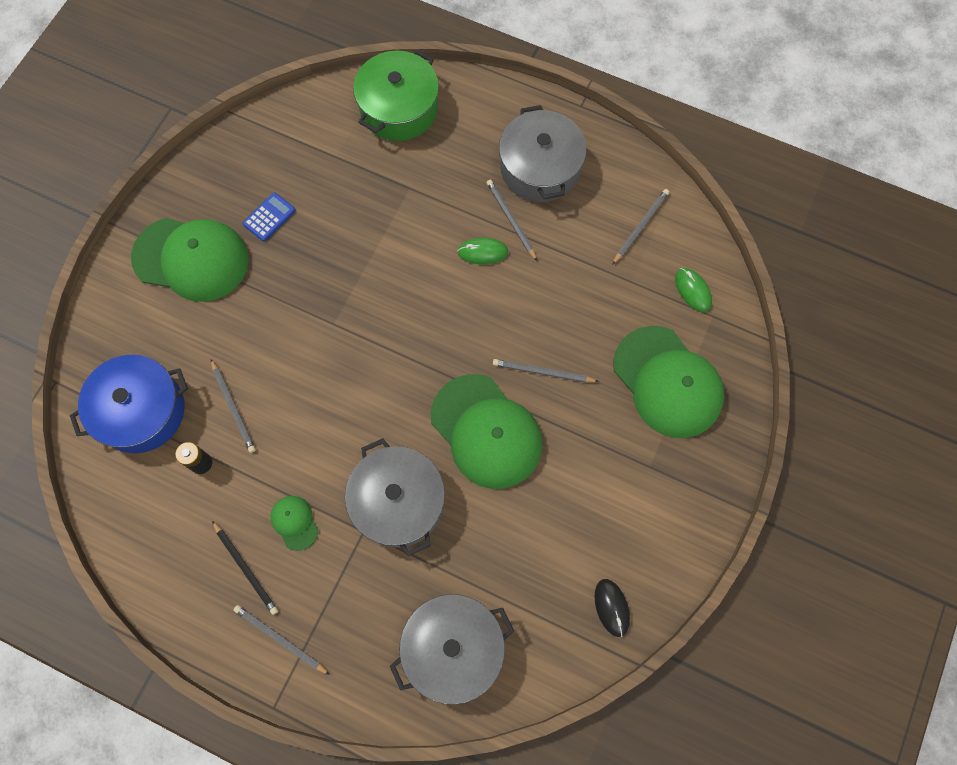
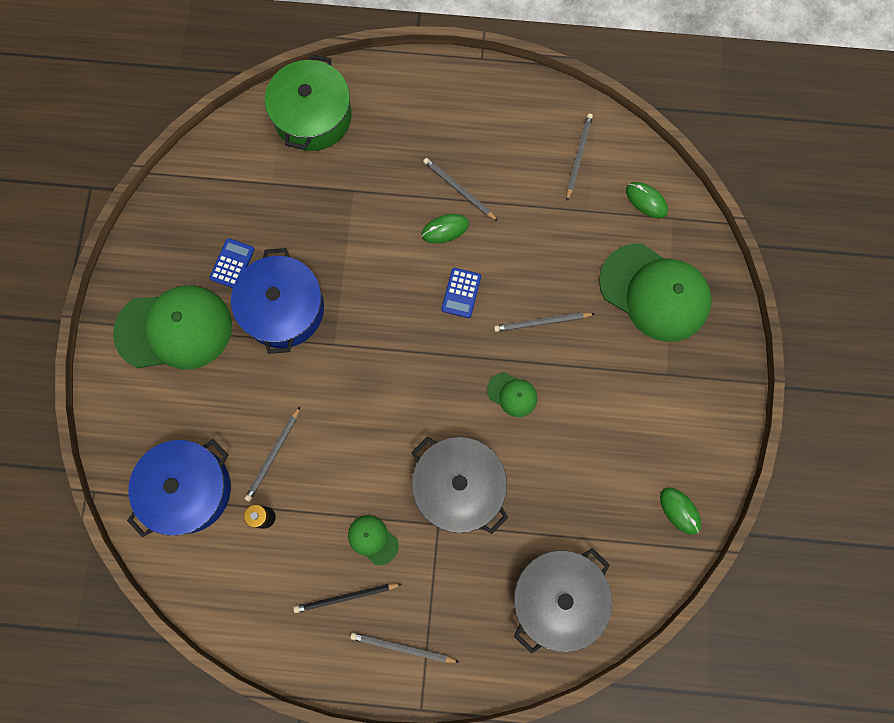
camera: 20 degrees left, 5 degrees up
grey pencil [211,359,255,453] -> grey pencil turned 75 degrees clockwise [245,407,300,502]
black pencil [212,521,278,615] -> black pencil turned 135 degrees clockwise [293,584,402,613]
green cap [431,374,542,489] -> green cap [487,372,537,417], size x0.44
grey pot [499,105,587,202] -> none
black mouse [595,579,630,637] -> green mouse [660,488,701,535]
none -> blue pot [231,248,324,354]
none -> blue calculator [442,268,481,318]

